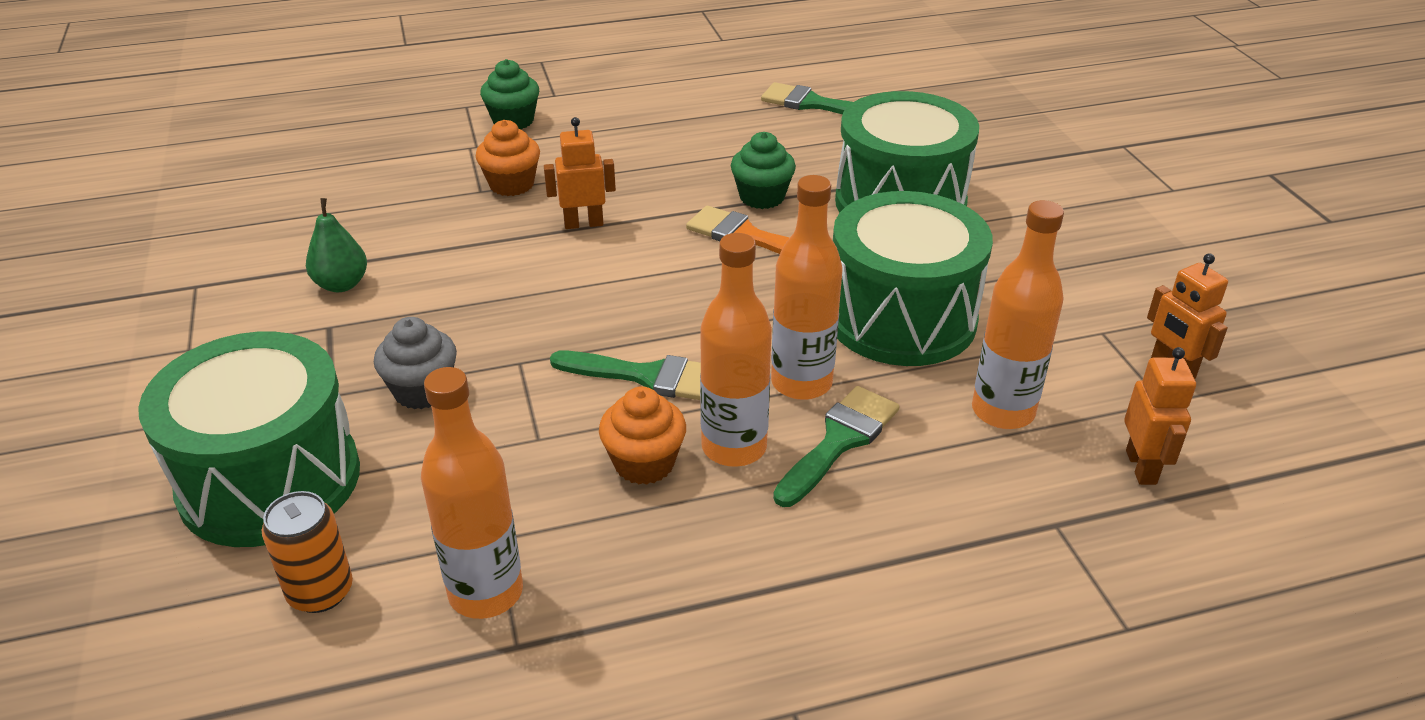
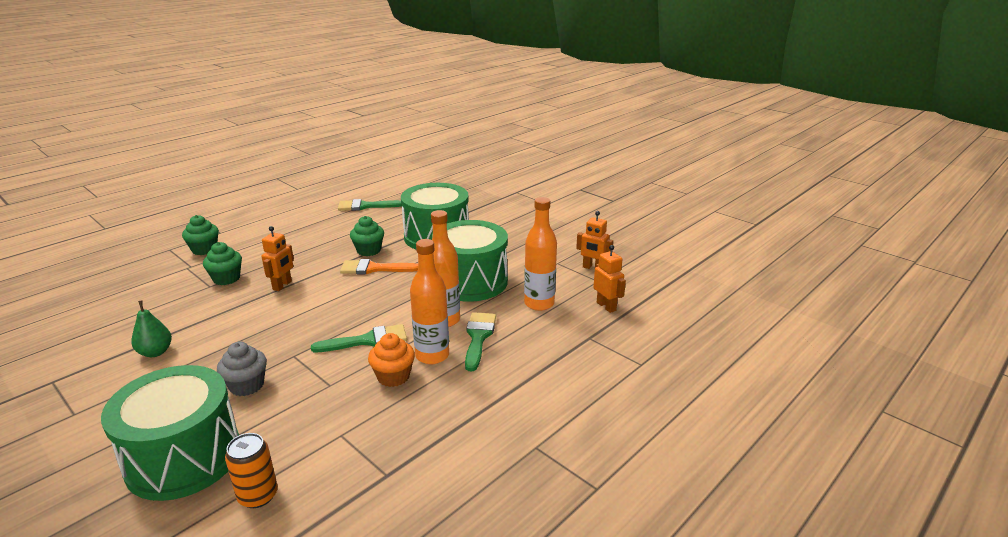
camera: 30 degrees left, 10 degrees down
orange bottle [421,367,523,619] -> none
orange cupcake [476,120,540,196] -> green cupcake [203,242,242,285]
orange robot [544,117,616,229] -> orange robot turned 150 degrees clockwise [261,226,294,291]

